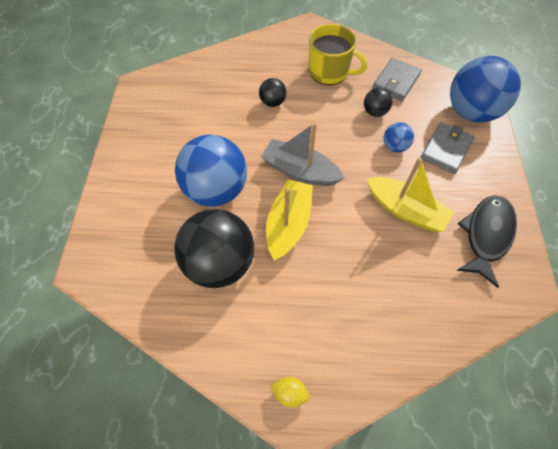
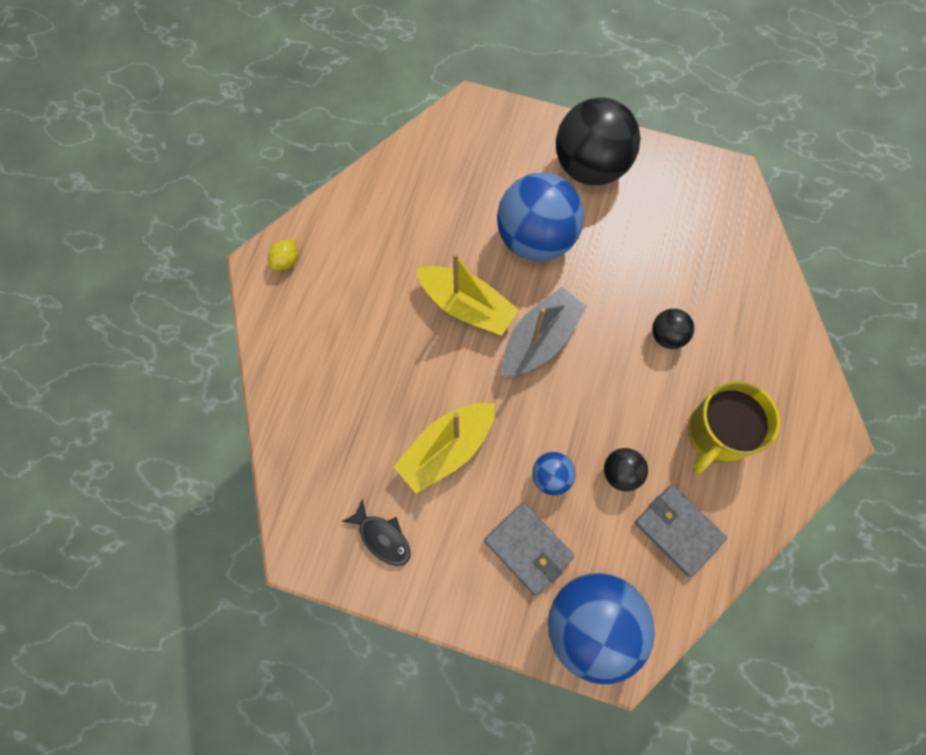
camera: 105 degrees right, 10 degrees up
black ball [174,209,254,288] -> black ball moved to [556,97,641,185]
black fish [457,195,517,288] -> black fish [341,499,410,566], size x0.58

